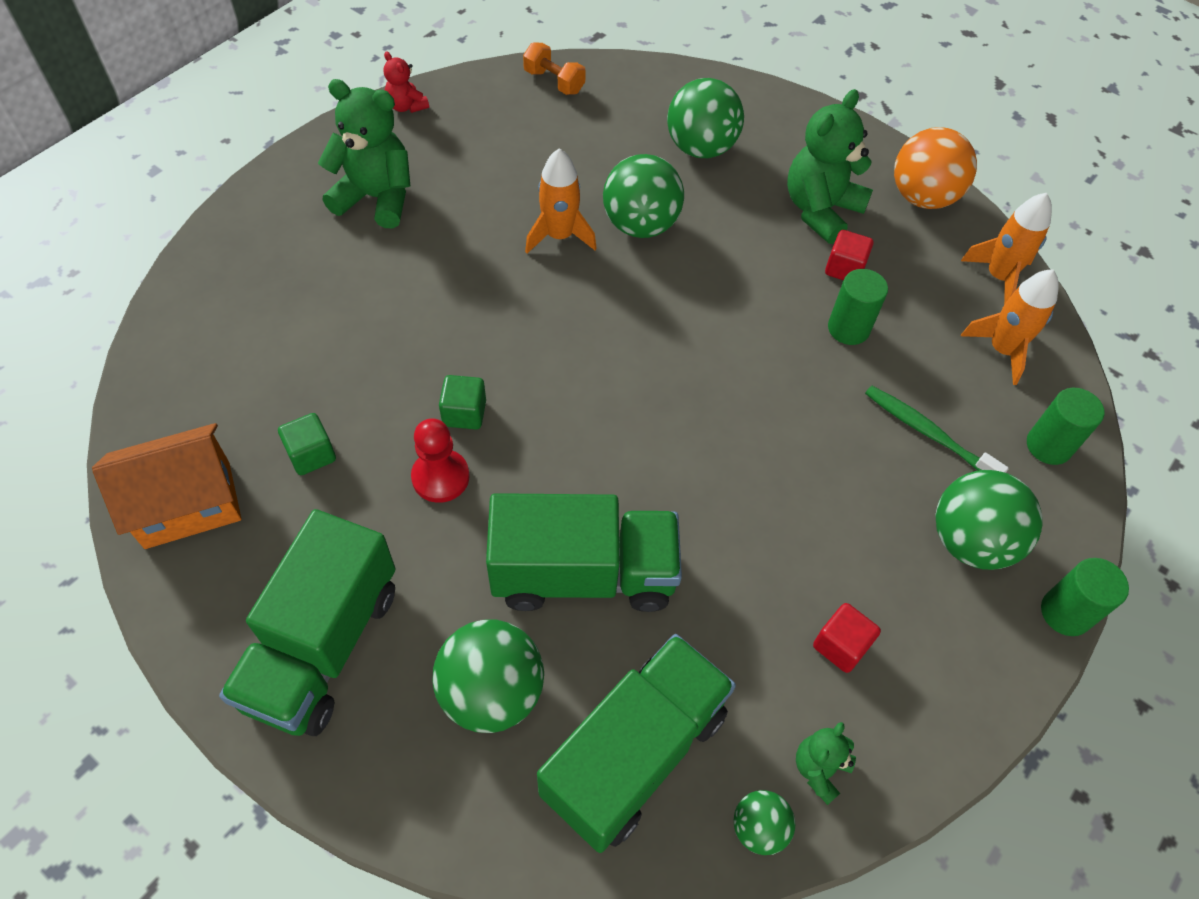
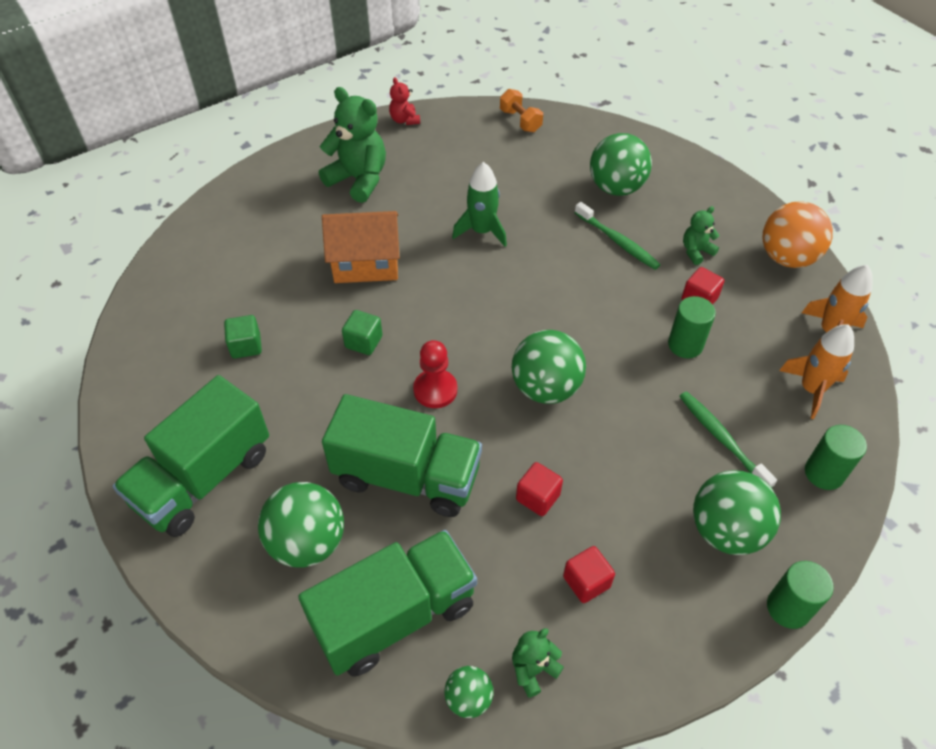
camera: 20 degrees right, 5 degrees down
orange house [92,423,241,549] -> orange house moved to [322,211,400,283]
red pawn [411,419,470,503] -> red pawn moved to [413,340,457,408]
orange rocket [525,148,597,253] -> green rocket [452,162,507,247]
green ball [603,154,684,238] -> green ball moved to [512,330,586,404]
green teddy bear [787,89,873,244] -> green teddy bear [683,206,719,265], size x0.51
none -> red cube [516,462,563,516]
none -> green toothbrush [575,202,661,270]

